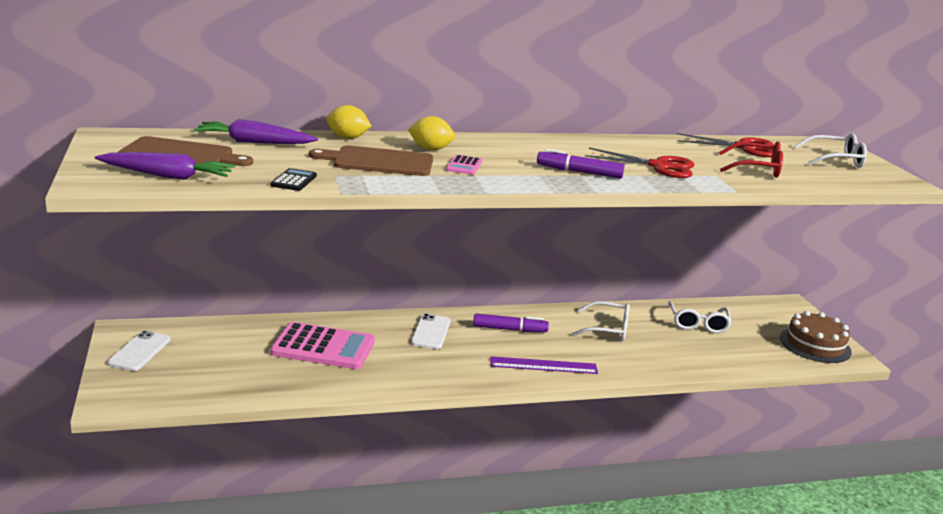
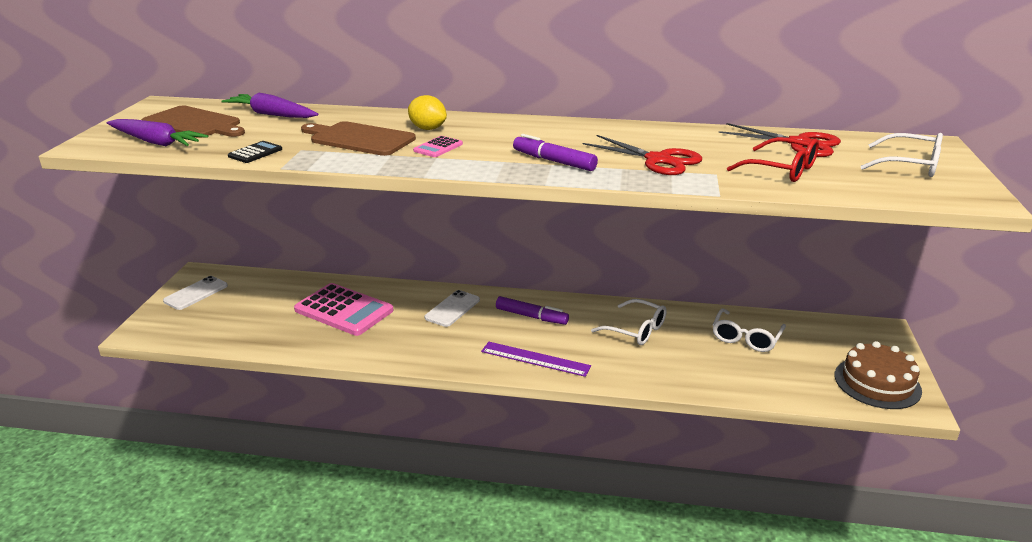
camera: 25 degrees right, 5 degrees up
yellow lemon [326,105,371,139] -> none

